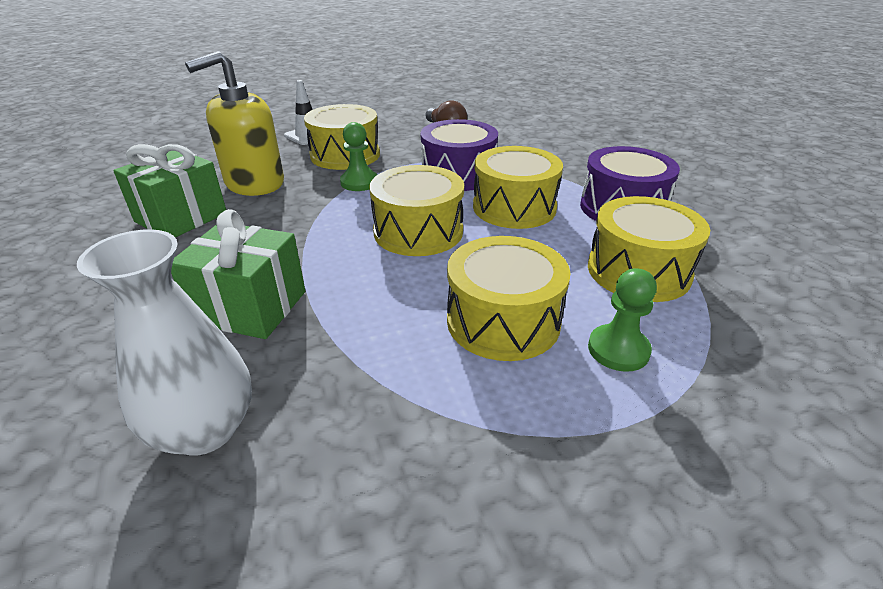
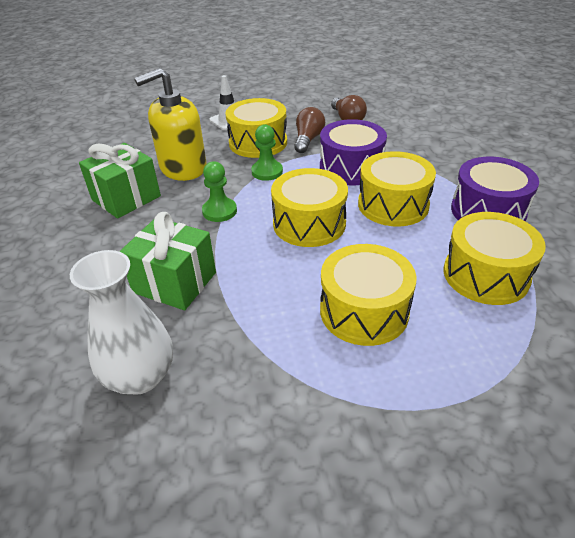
camera: 10 degrees right, 5 degrees up
green pawn [588,268,657,372] -> green pawn moved to [202,161,237,222]
none -> brown light bulb [294,107,325,153]

